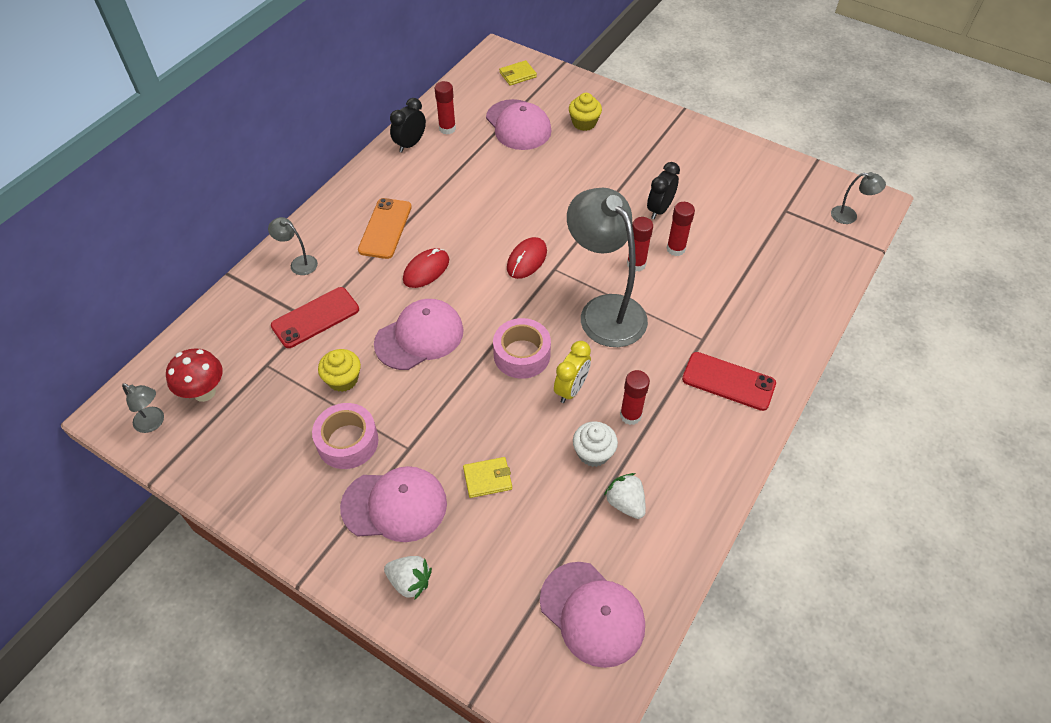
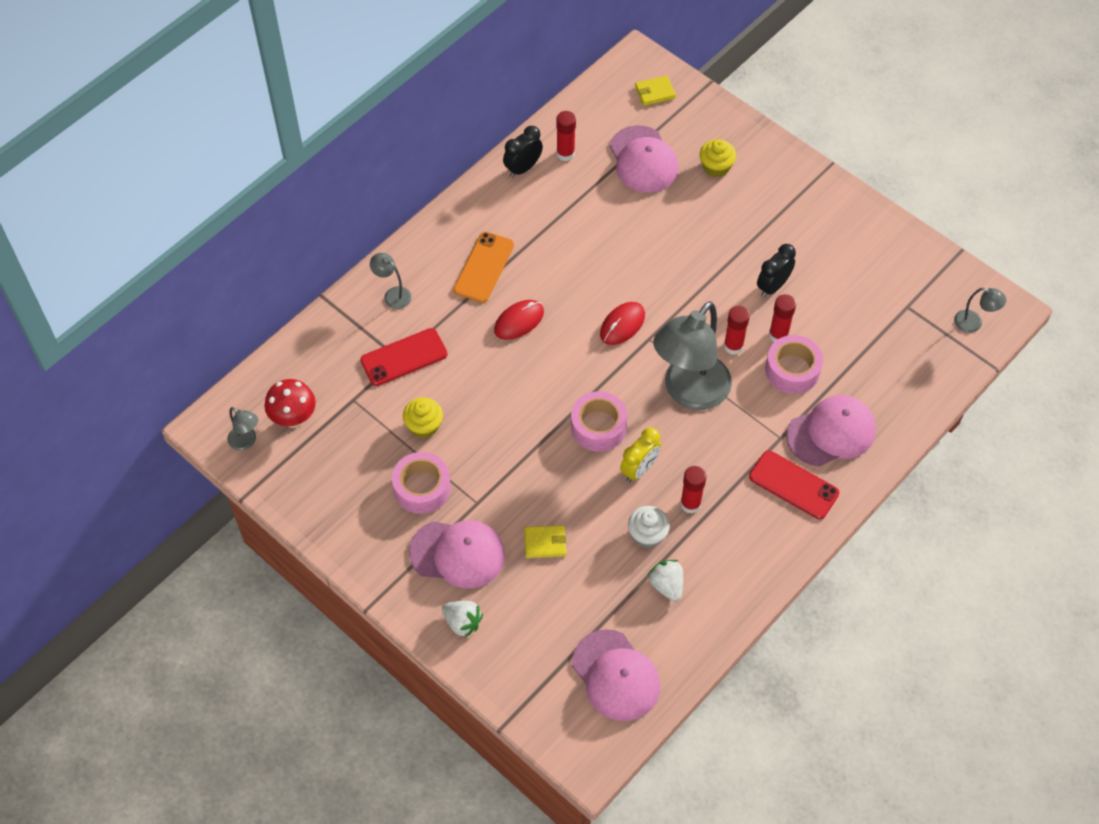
camera: 10 degrees right, 5 degrees up
pink cap [374,299,464,370] -> pink cap moved to [786,395,876,467]
grey lamp [567,187,648,347] -> grey lamp turned 120 degrees counterclockwise [653,301,732,410]
none -> pink tape [765,335,823,394]

